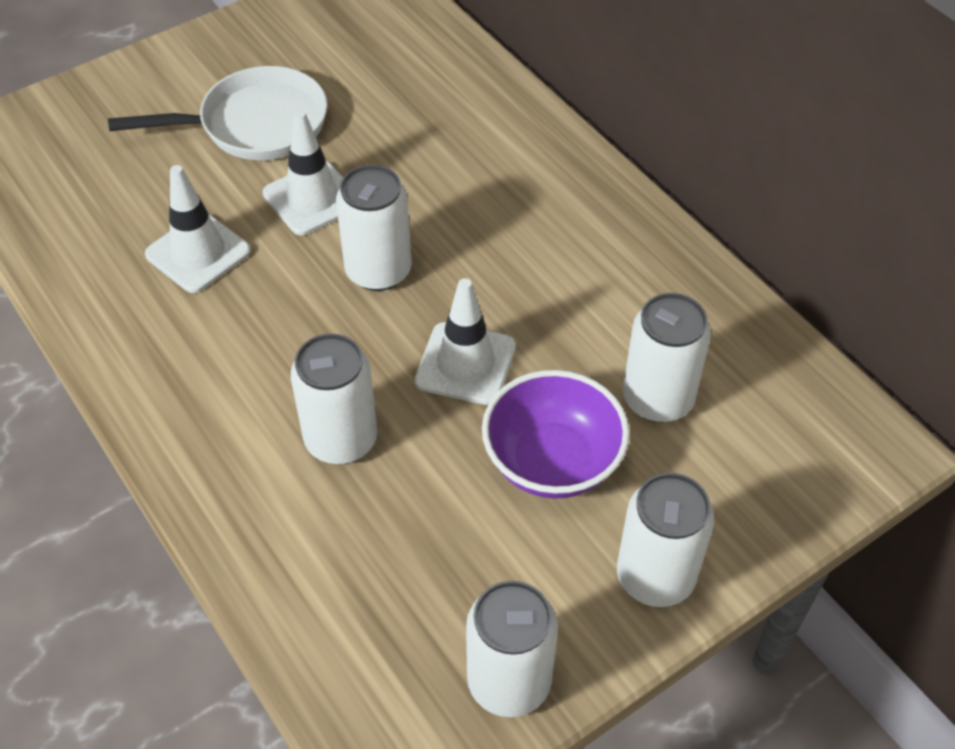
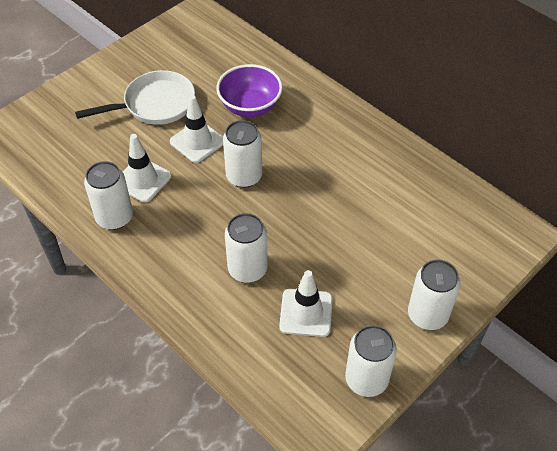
camera: 10 degrees left, 0 degrees up
white traffic cone [415,278,516,405] -> white traffic cone moved to [279,270,333,337]
purple bowl [482,370,630,499] -> purple bowl moved to [216,64,283,117]
white can [623,293,711,422] -> white can moved to [84,161,133,230]

